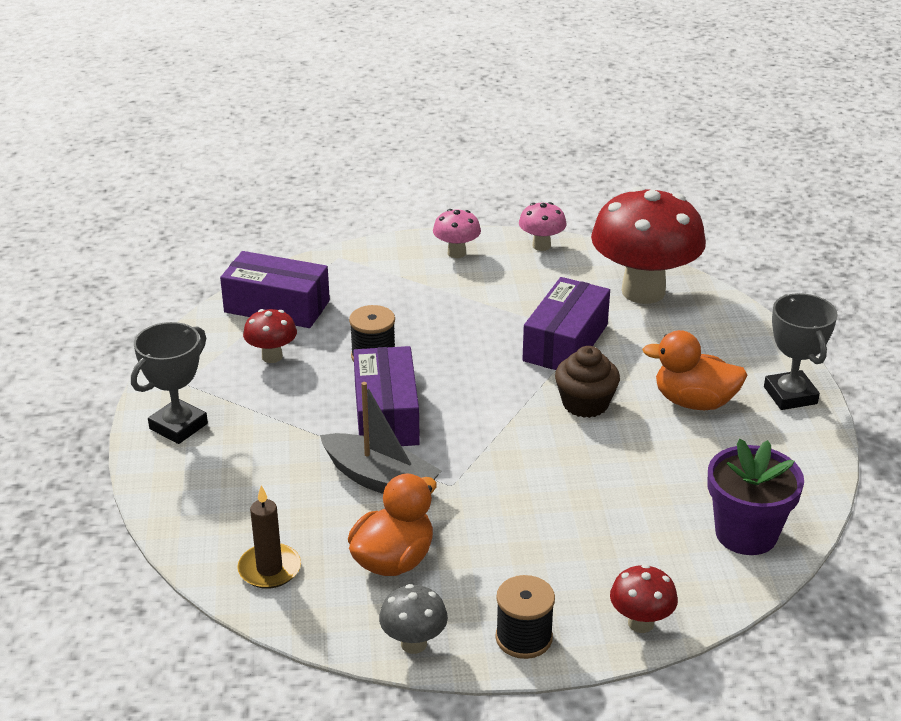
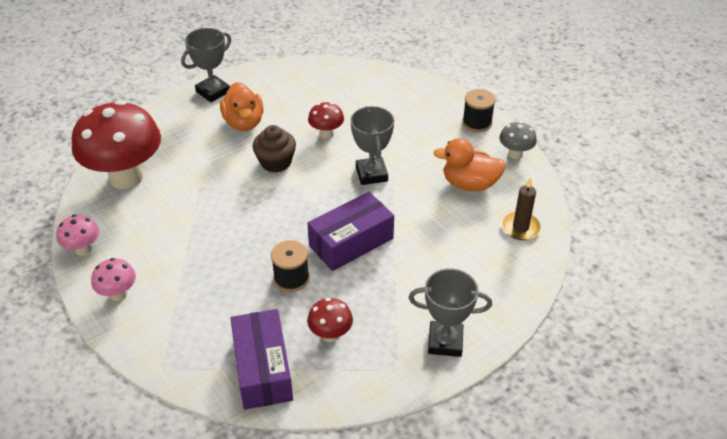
camera: 120 degrees left, 10 degrees up
grey boat [320,382,442,494] -> none
purple box [522,277,610,370] -> none
red mushroom [610,564,678,633] -> red mushroom moved to [308,102,344,139]
purple flower pot [708,439,804,555] -> none
none -> grey trophy [350,106,394,185]

